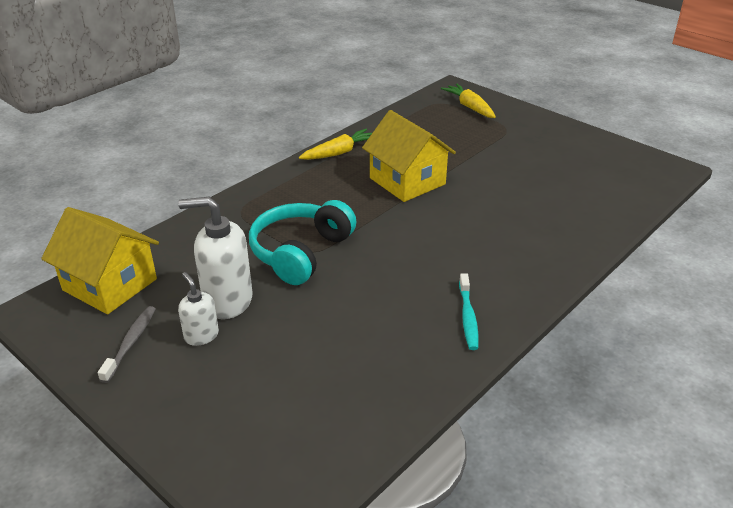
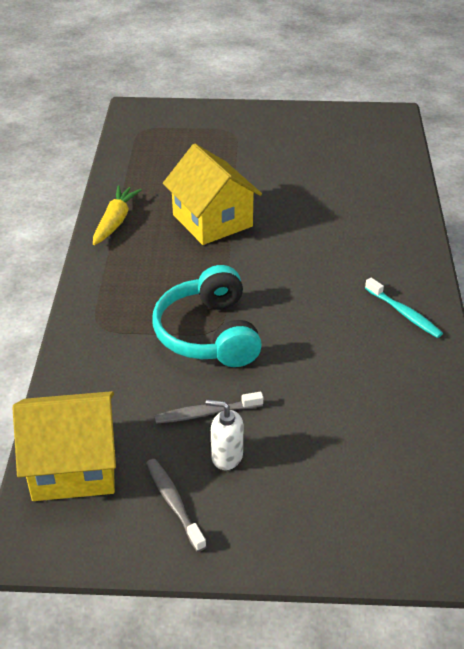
camera: 40 degrees left, 5 degrees up
white soap dispenser [178,197,253,319] -> grey toothbrush [155,392,263,423]
yellow house [362,110,456,202] -> yellow house turned 45 degrees clockwise [163,144,262,245]
yellow carrot [441,84,496,118] -> none

